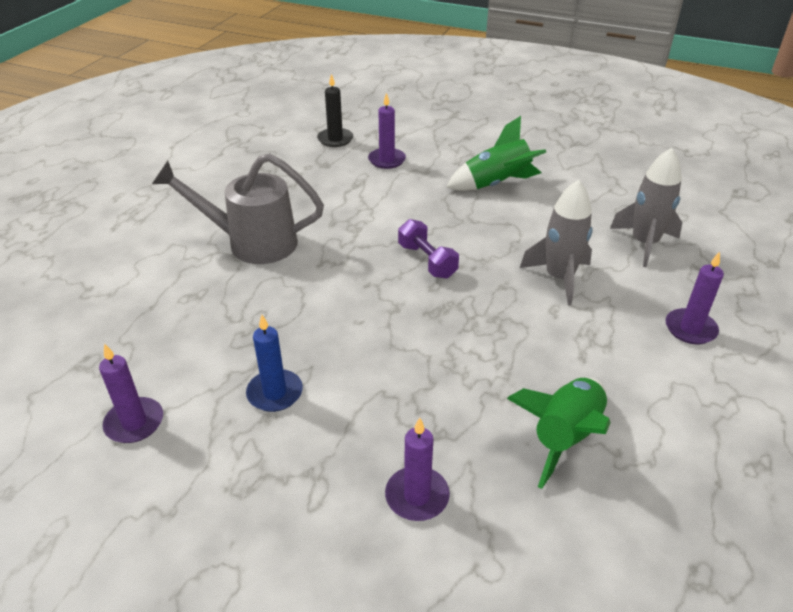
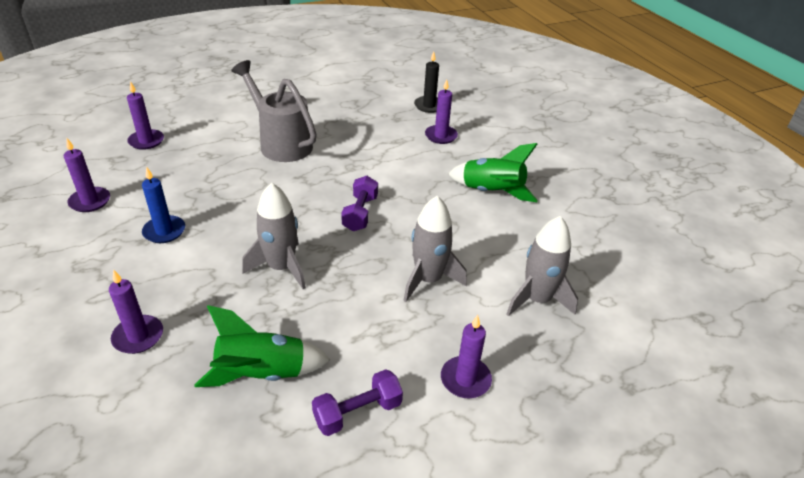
camera: 40 degrees right, 0 degrees up
none -> purple candle [127,81,164,150]
none -> grey rocket [242,182,306,289]
none -> purple dumbbell [312,369,403,436]

